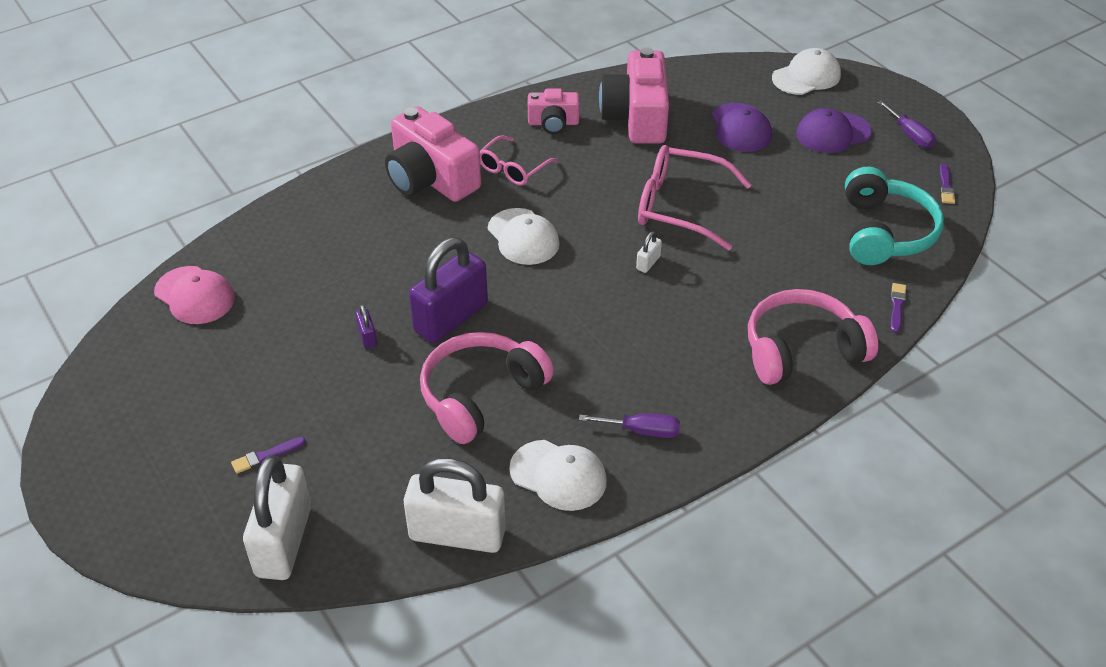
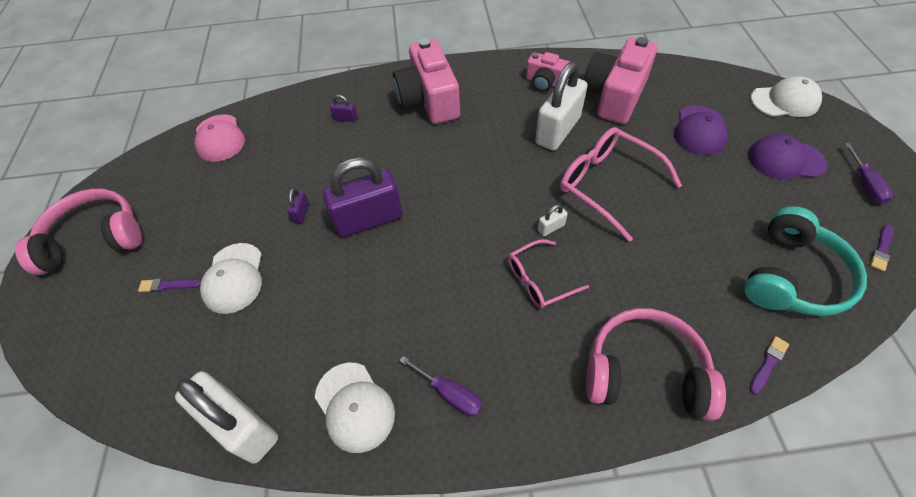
camera: 30 degrees right, 10 degrees up
white padlock [243,455,311,580] -> white padlock moved to [535,62,588,151]
pink headphones [420,332,554,444] -> pink headphones moved to [15,189,142,275]
pink glasses [480,135,558,186] -> pink glasses moved to [508,239,589,308]
white cap [488,208,560,265] -> white cap moved to [200,243,262,314]
none -> purple padlock [330,95,357,122]

